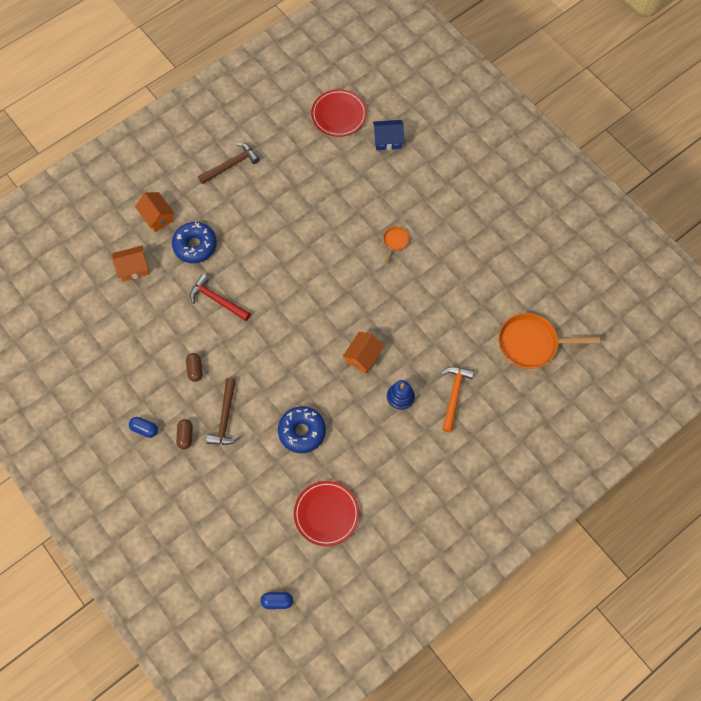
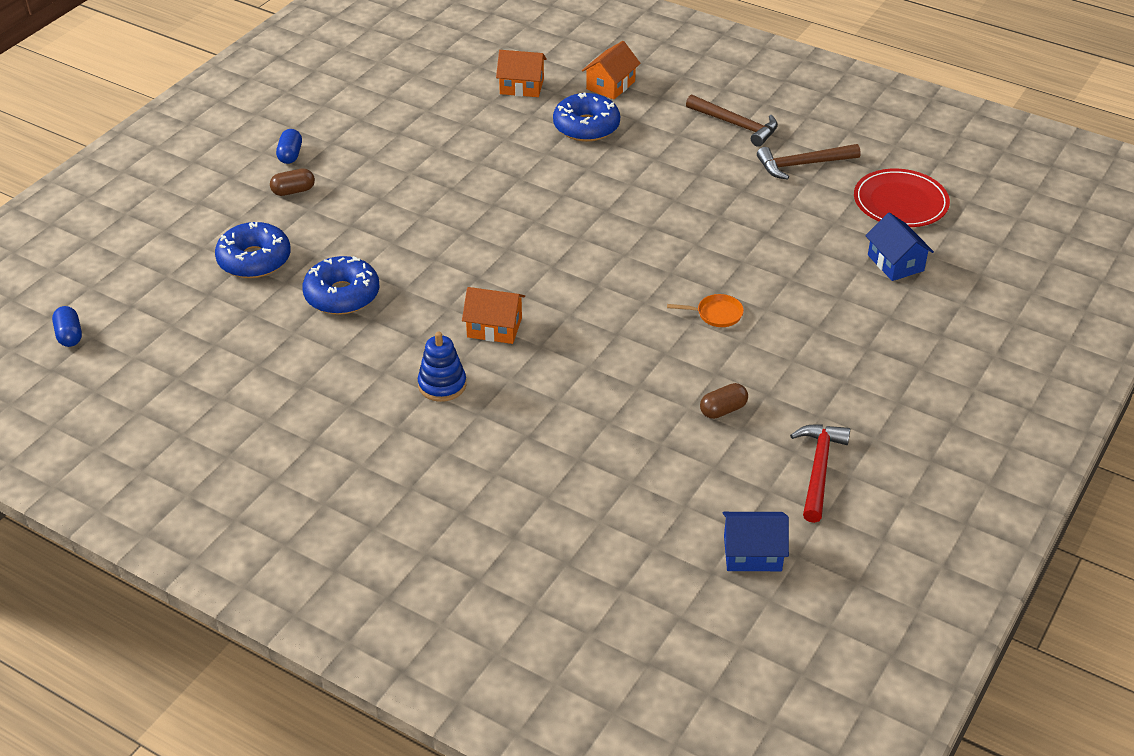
camera: 70 degrees right, 25 degrees down
orange house [112,246,149,281] -> orange house turned 45 degrees counterclockwise [496,50,547,97]
brown capsule [186,353,203,382] -> brown capsule moved to [700,383,748,419]
red hammer [190,274,251,321] -> red hammer moved to [790,424,850,523]
brown hammer [206,378,241,445] -> brown hammer moved to [757,144,860,180]
red plate [294,481,359,546] -> none
orange hammer [441,367,474,432] -> none
orange pan [498,313,600,369] -> none
none -> blue donut [215,222,291,278]
none -> blue house [722,512,789,571]

